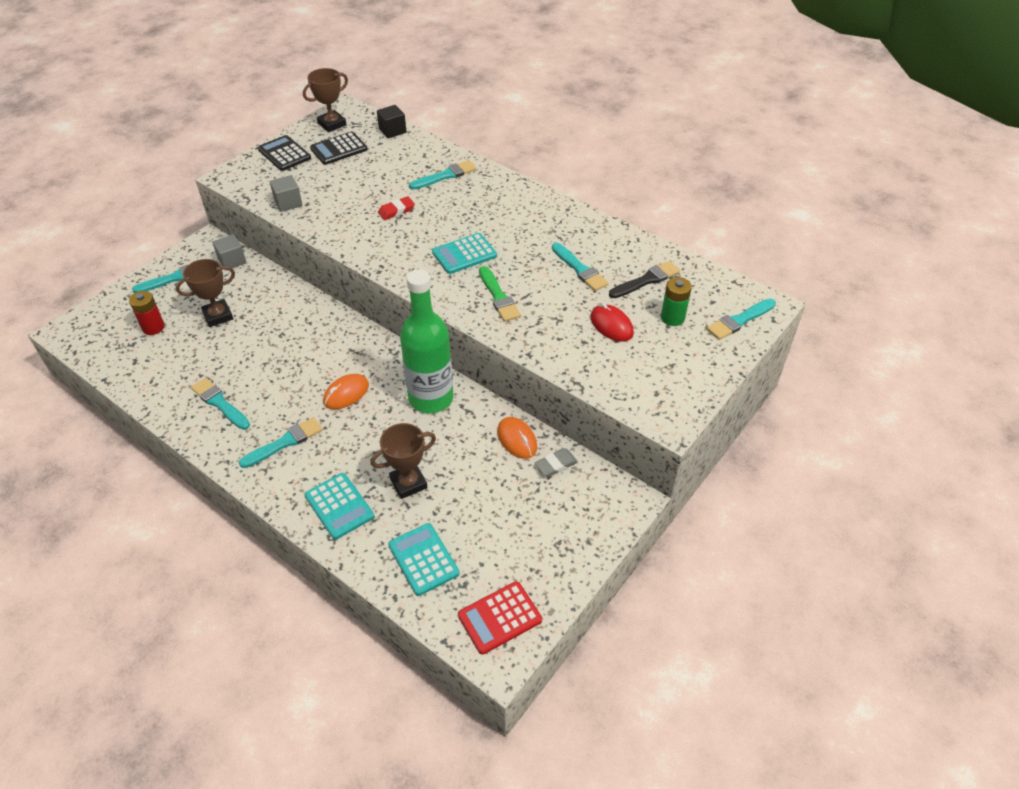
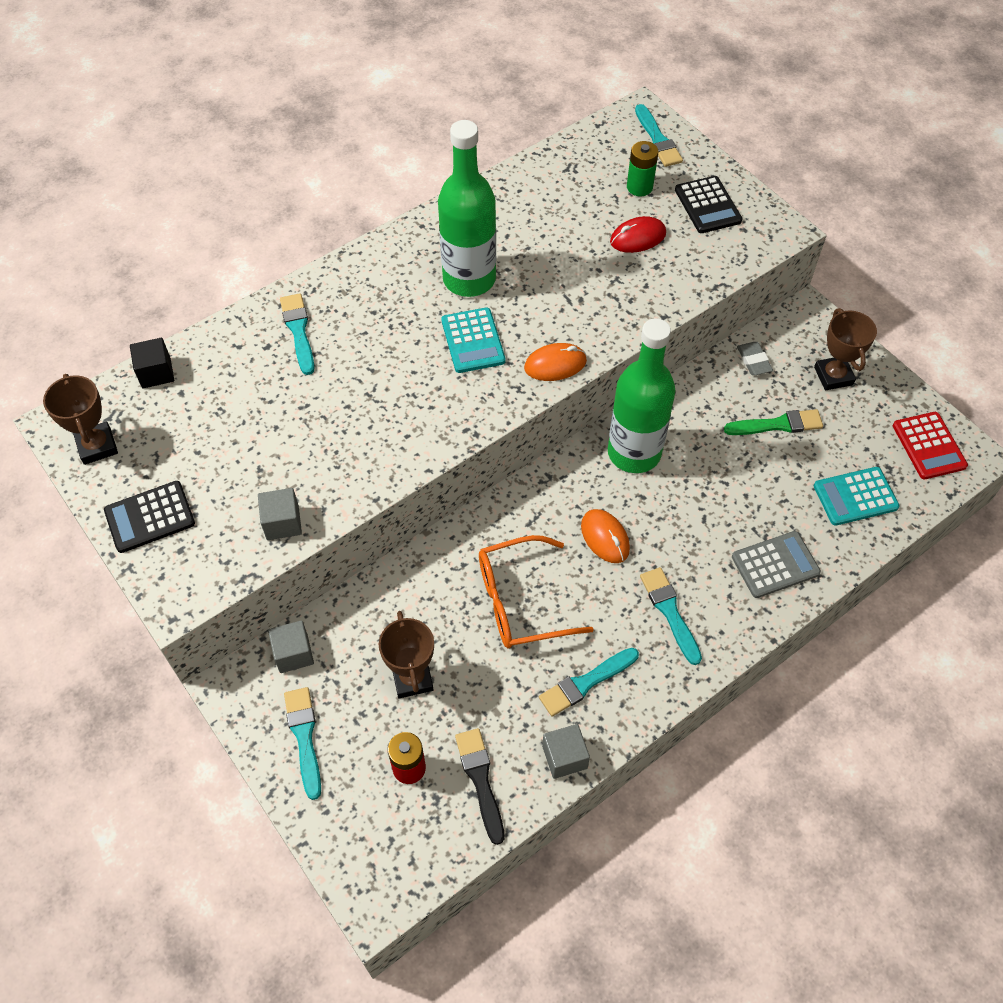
camera: 75 degrees left, 10 degrees up
turquoise calculator [305,473,374,540] -> grey calculator [732,531,821,598]
black calculator [310,132,368,165] -> black calculator moved to [675,176,743,233]
brown trophy [371,423,436,499] -> brown trophy moved to [814,308,877,390]
red eraser [378,196,415,220] -> none
green brush [479,266,521,322] -> green brush moved to [724,409,823,435]
orange mouse [497,417,537,459] -> orange mouse moved to [524,343,587,381]
turquoise brush [552,243,609,291] -> none
black brush [609,261,680,298] -> black brush moved to [455,728,504,845]
none -> green bottle [438,120,496,297]
none -> orange glasses [479,535,594,648]
none -> grey cube [542,724,590,779]

